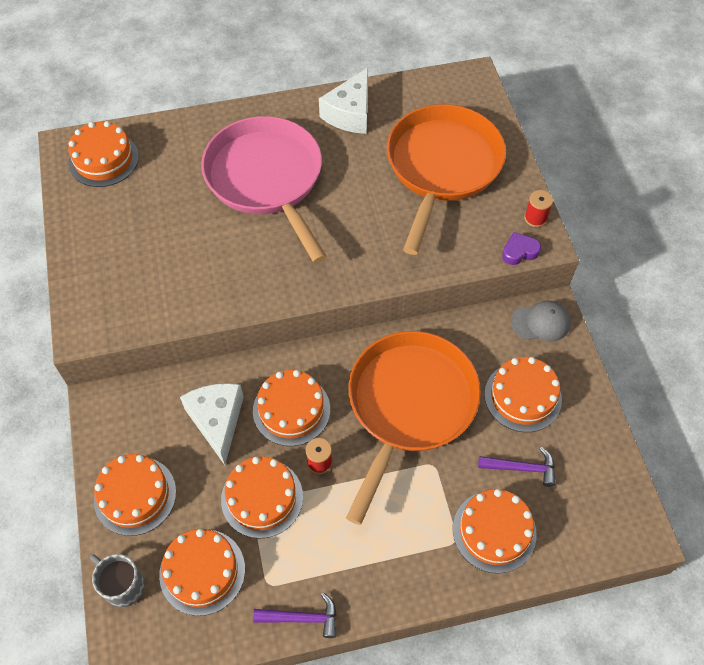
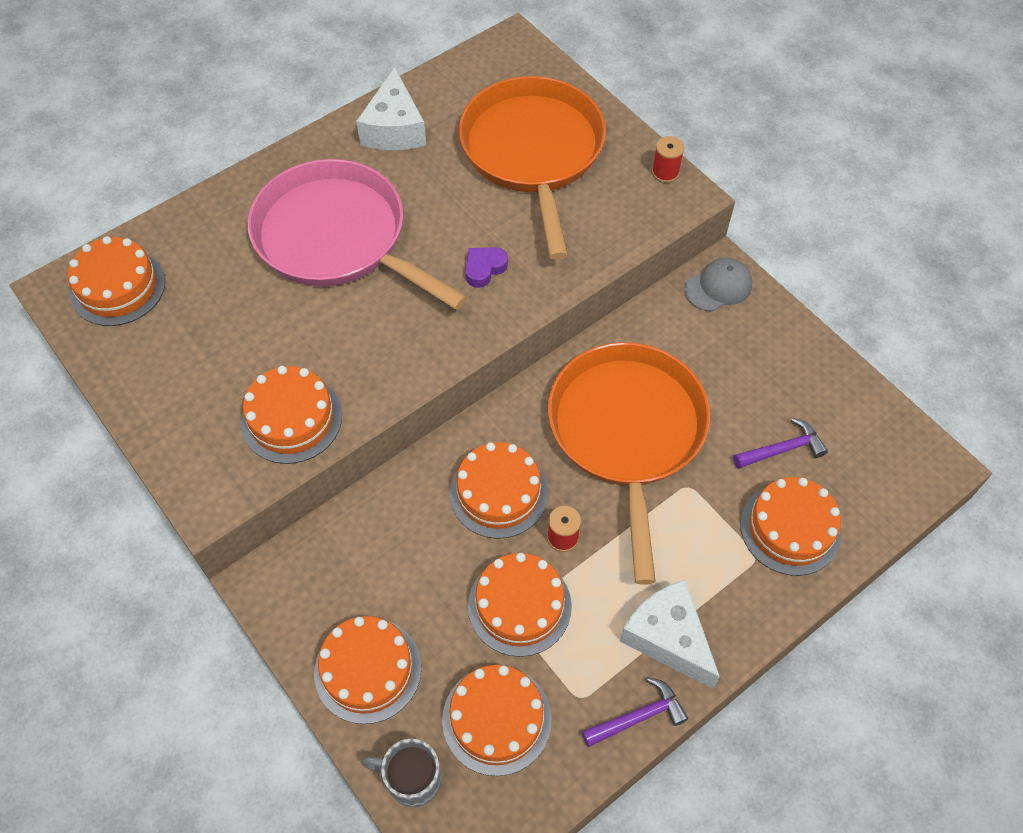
camera: 25 degrees left, 0 degrees up
white cheese [180,383,244,465] -> white cheese moved to [620,580,720,688]
orange cake [484,357,562,432] -> orange cake moved to [241,366,342,464]
purple heart [502,232,541,265] -> purple heart moved to [465,247,508,288]

